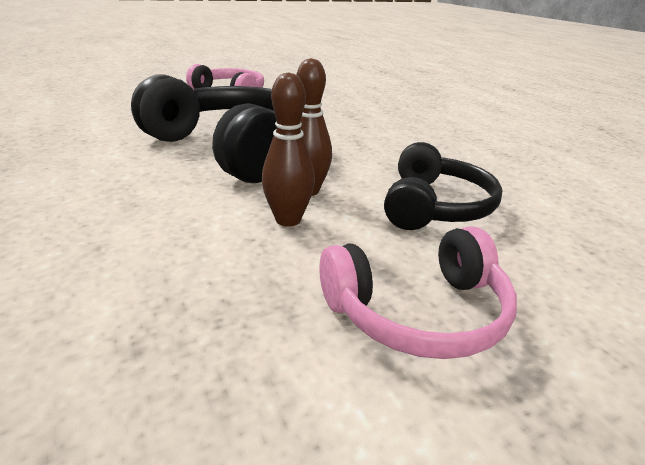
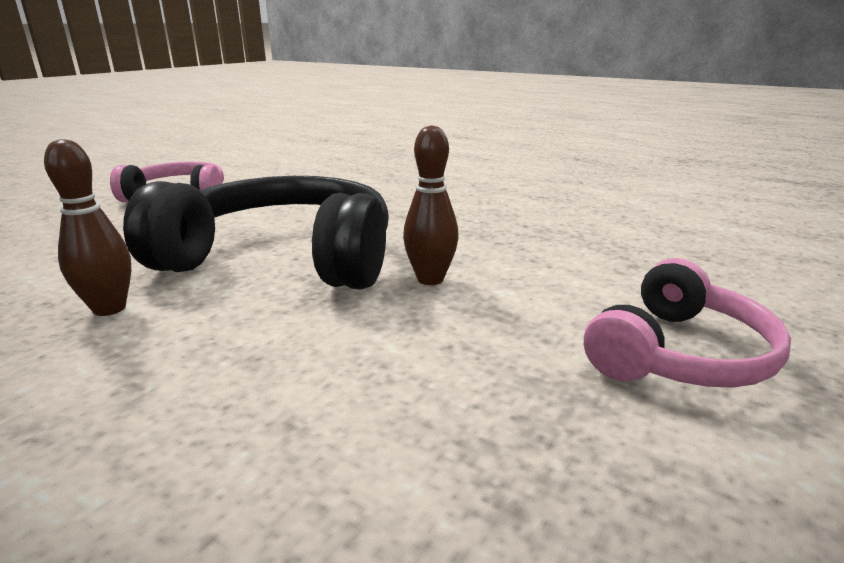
camera: 30 degrees left, 5 degrees down
brown bowling pin [262,72,315,227] -> brown bowling pin moved to [44,139,131,316]
black headphones [384,142,502,230] -> none

